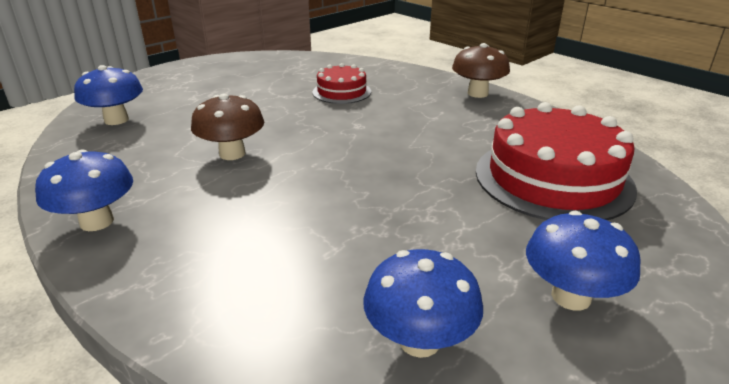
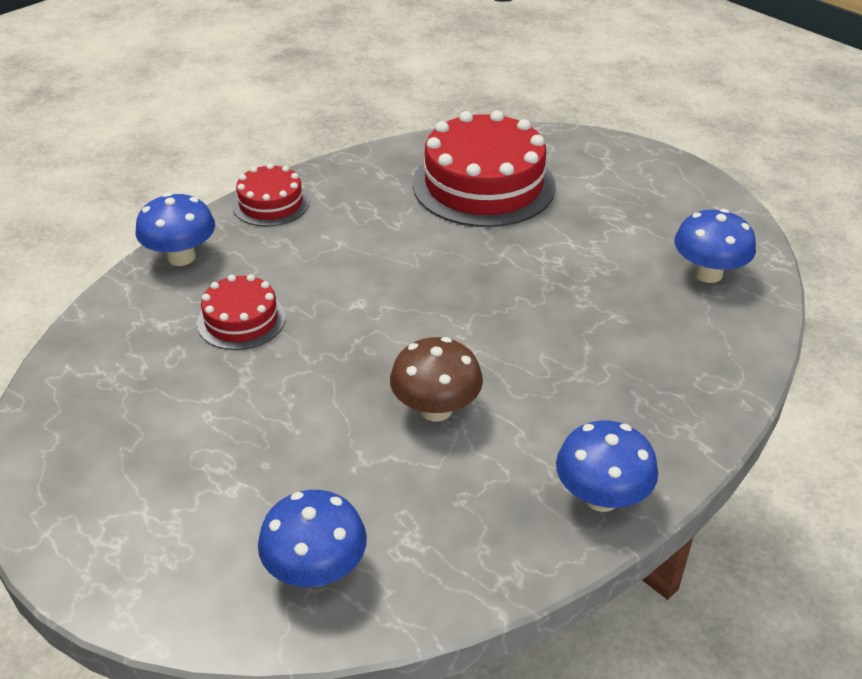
camera: 90 degrees left, 10 degrees up
brown mushroom [452,43,510,98] -> red cake [232,163,309,226]
blue mushroom [526,211,641,311] -> blue mushroom moved to [136,193,215,266]

